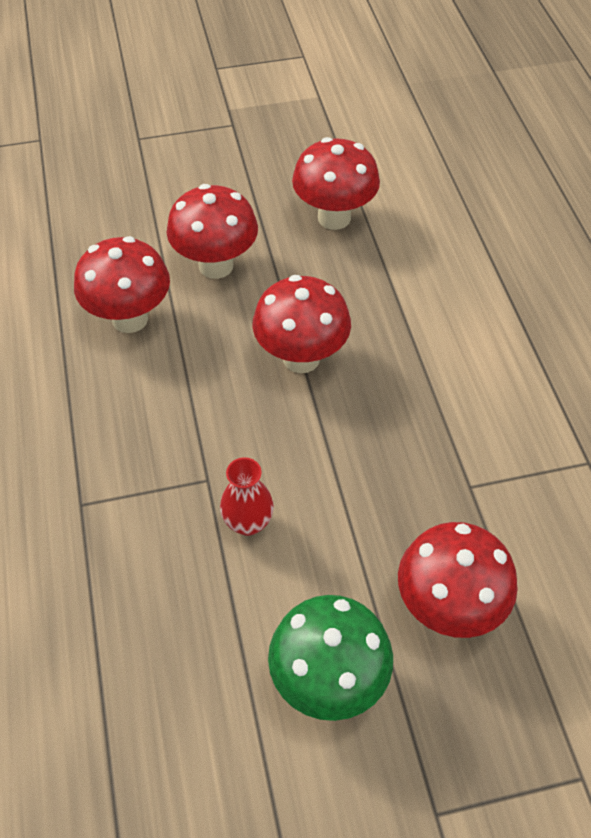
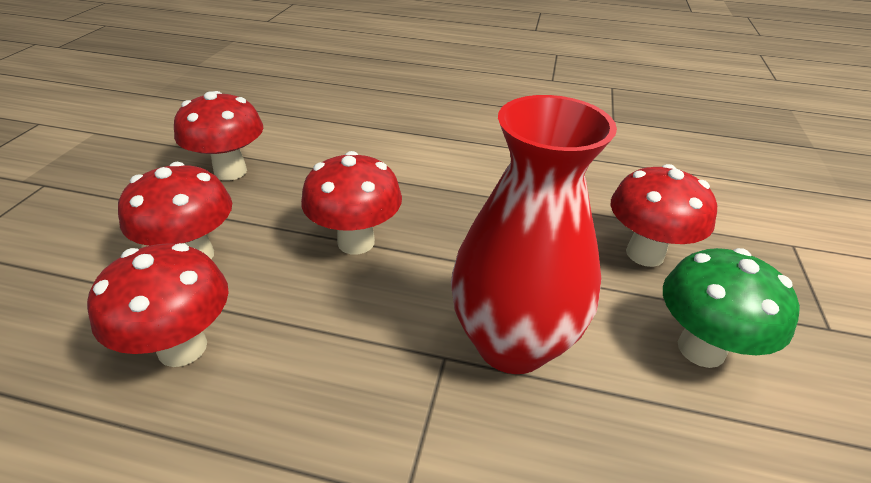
camera: 65 degrees left, 15 degrees down
red vase [220,457,274,536] -> red vase [451,95,617,374], size x2.36

